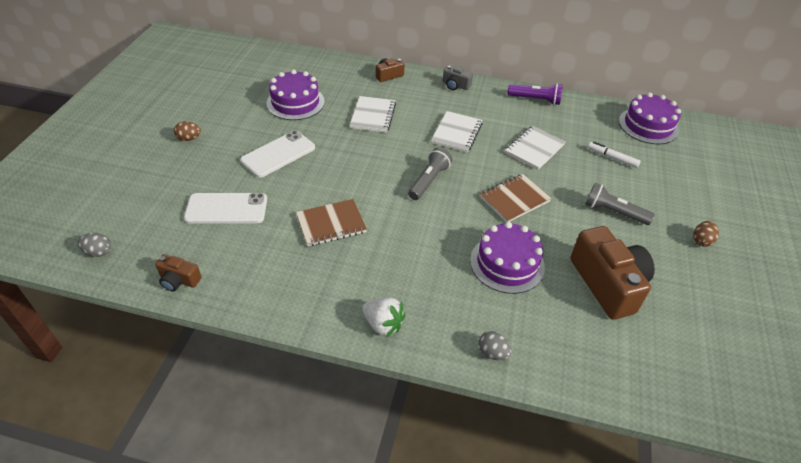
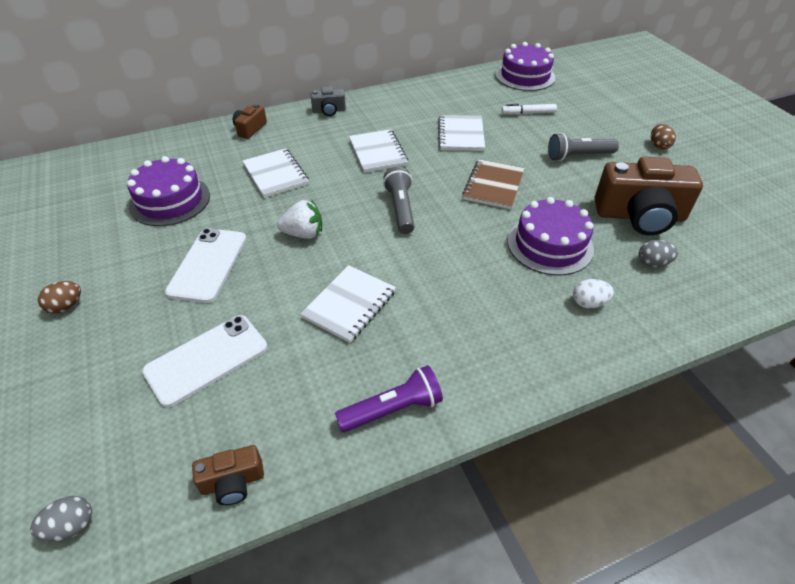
camera: 35 degrees left, 0 degrees up
brown notebook [296,199,367,246] -> white notebook [300,265,396,343]
white strawberry [362,298,406,337] -> white strawberry moved to [277,199,322,239]
grey egg [478,331,512,361] -> grey egg moved to [639,240,678,267]
purple flashlight [507,83,563,105] -> purple flashlight moved to [335,365,443,432]
brown camera [570,226,655,320] -> brown camera turned 150 degrees clockwise [594,157,703,235]
none -> white egg [573,279,614,309]

